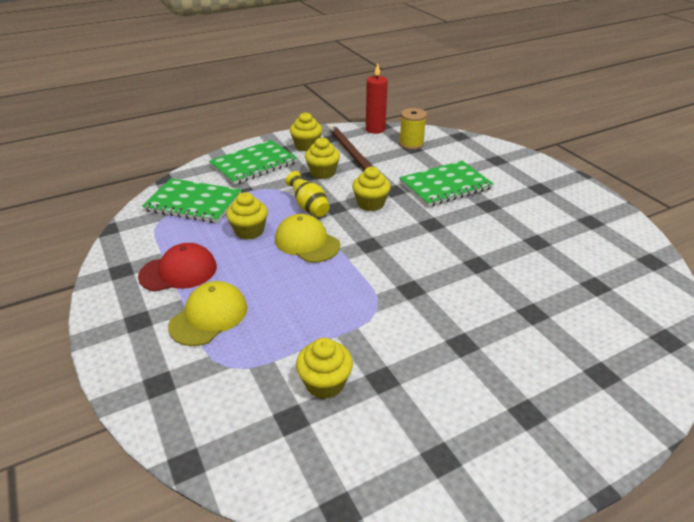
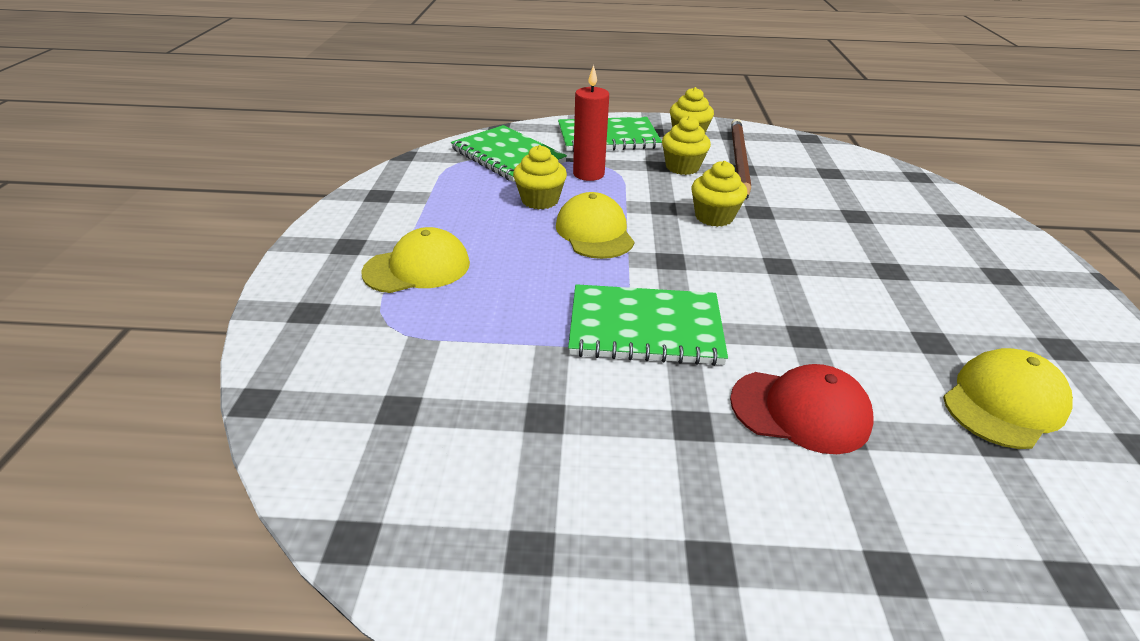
camera: 30 degrees right, 0 degrees up
red cap [138,243,217,292] -> red cap moved to [730,364,874,454]
yellow vase [285,171,330,217] -> none
yellow cupcake [296,338,353,399] -> none
red candle [366,64,388,134] -> red candle moved to [573,65,609,181]
yellow spool [399,108,427,150] -> none
green notebook [399,161,494,207] -> green notebook moved to [568,284,728,366]
none -> yellow cap [943,348,1073,449]

